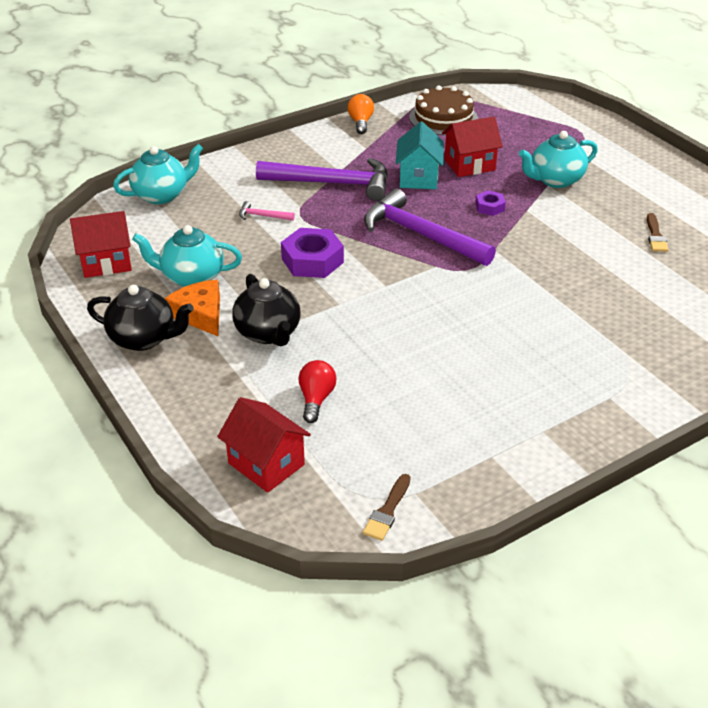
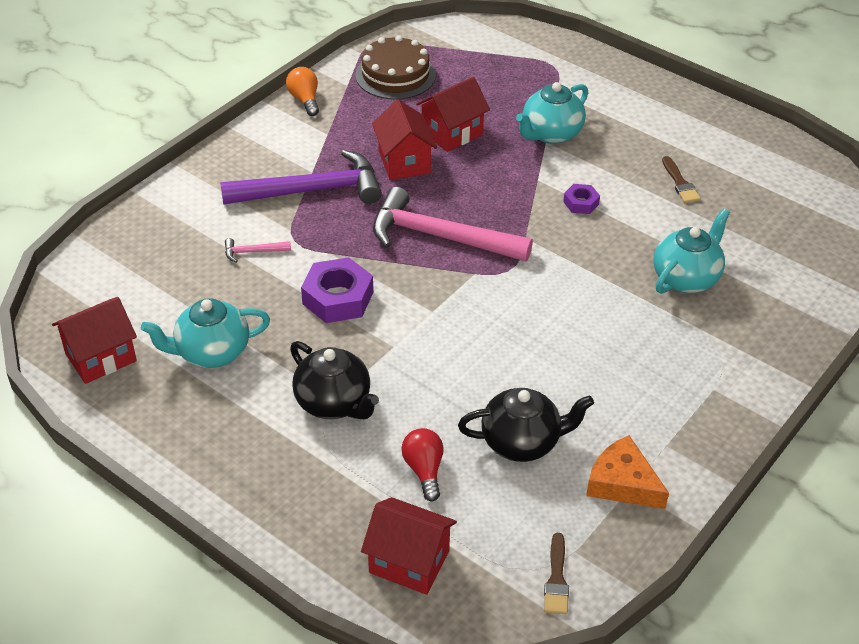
camera: 20 degrees left, 5 degrees up
black teapot [87,285,194,351] -> black teapot moved to [458,388,594,462]
turquoise teapot [113,144,203,204] -> turquoise teapot moved to [653,208,730,294]
orange cheese [164,280,220,336] -> orange cheese moved to [586,435,669,509]
purple hammer [364,189,496,266] -> pink hammer [373,187,533,261]
turquoise house [396,121,444,189] -> red house [372,99,437,180]
purple nut [475,190,506,216] -> purple nut moved to [563,184,600,214]

